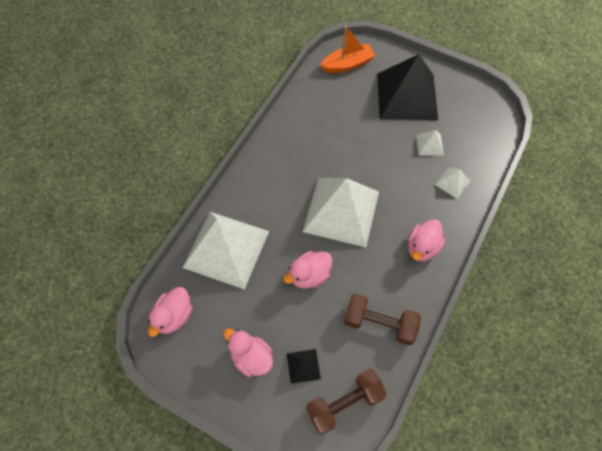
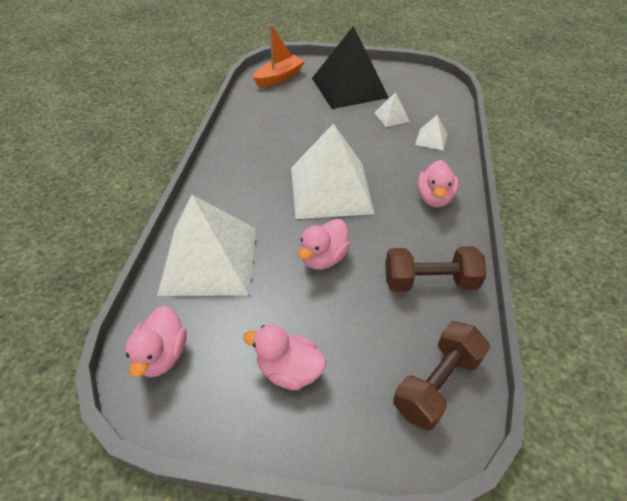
camera: 20 degrees left, 15 degrees down
black pyramid [287,349,321,384] -> none

